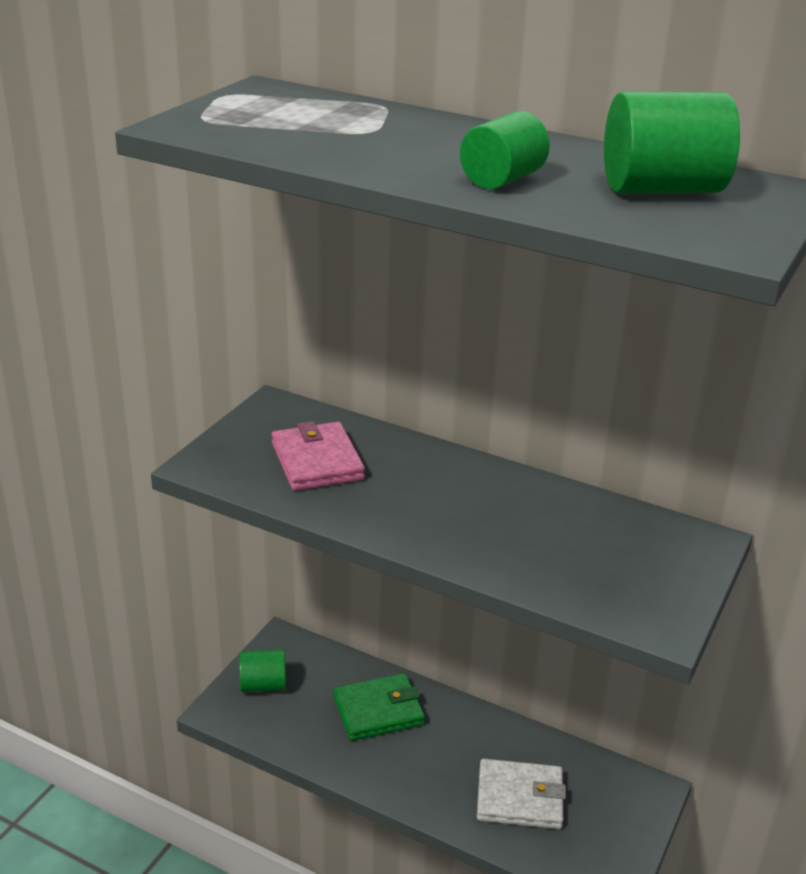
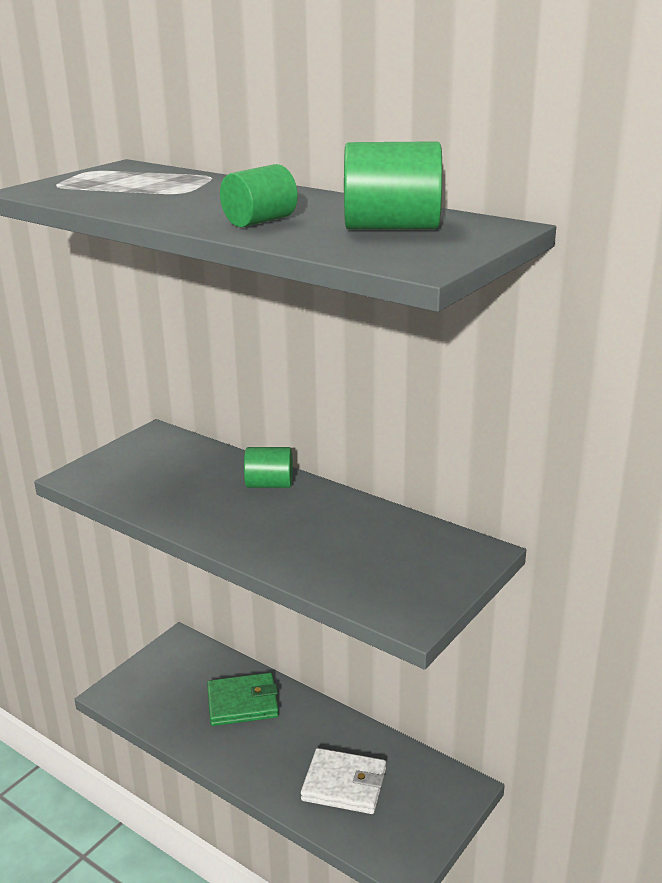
camera: 10 degrees right, 5 degrees down
green cylinder [239,649,286,692] -> green cylinder moved to [244,447,293,488]
pink wallet [272,421,365,491] -> none

